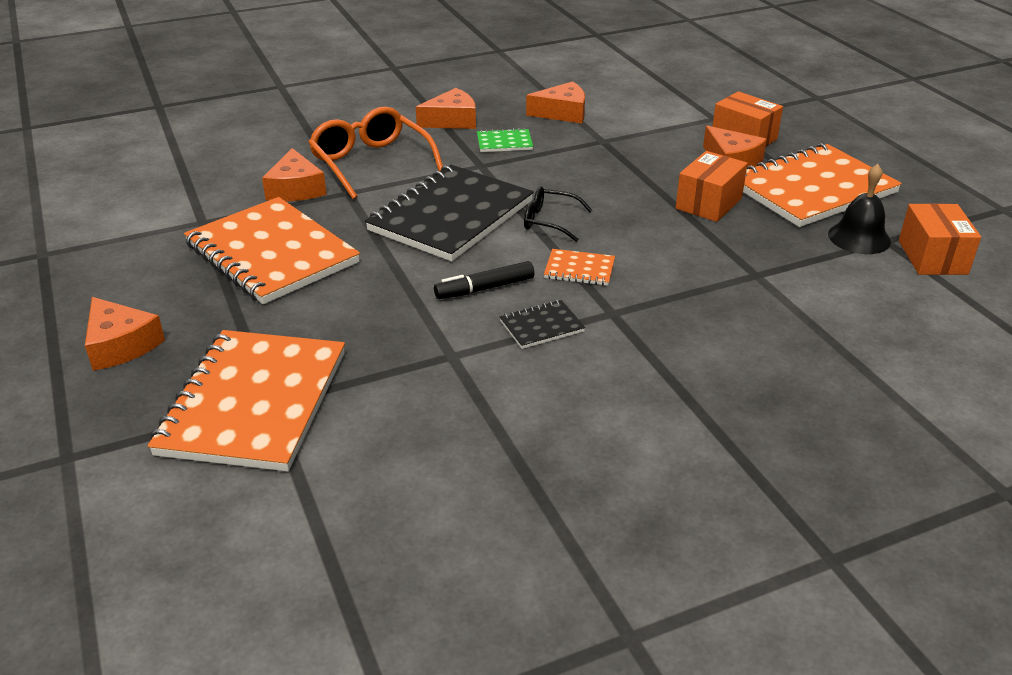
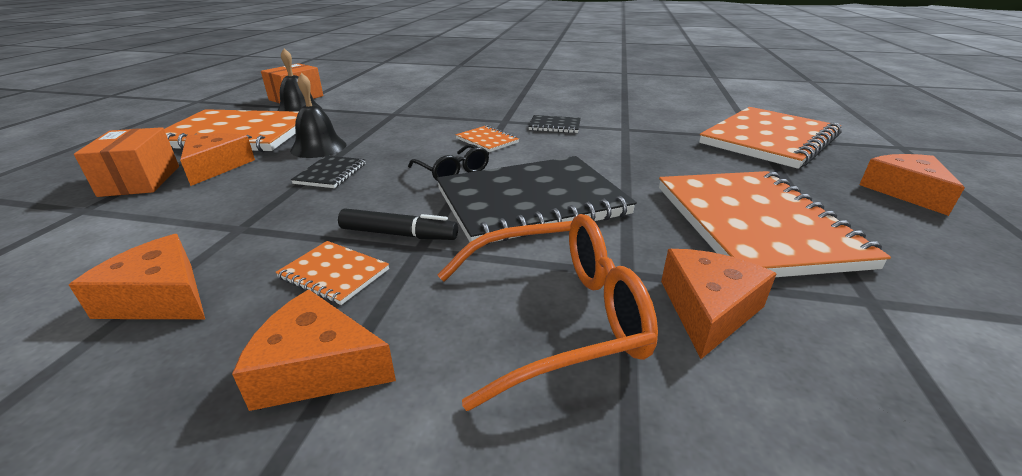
camera: 145 degrees left, 5 degrees down
orange glasses [308,107,443,199] -> orange glasses turned 105 degrees counterclockwise [438,214,658,411]
black marker [434,261,534,299] -> black marker moved to [338,208,458,240]
green notebook [477,128,533,152] -> orange notebook [275,241,389,305]
orange box [676,151,748,222] -> black bell [290,73,347,158]
none -> black notebook [291,156,365,188]

